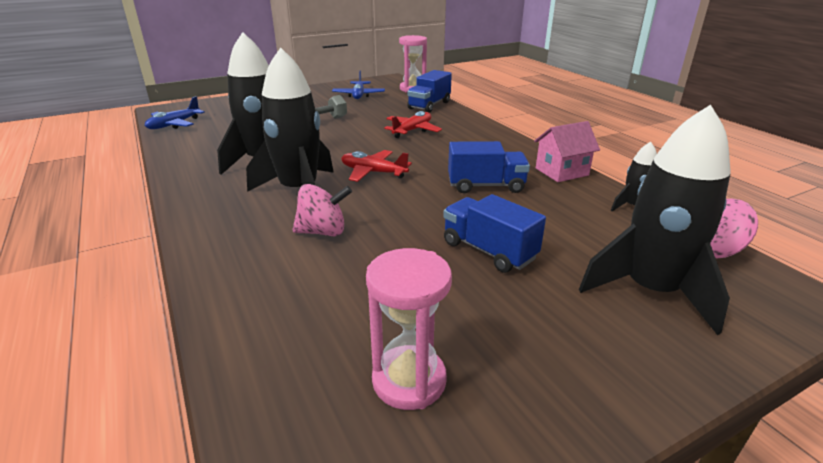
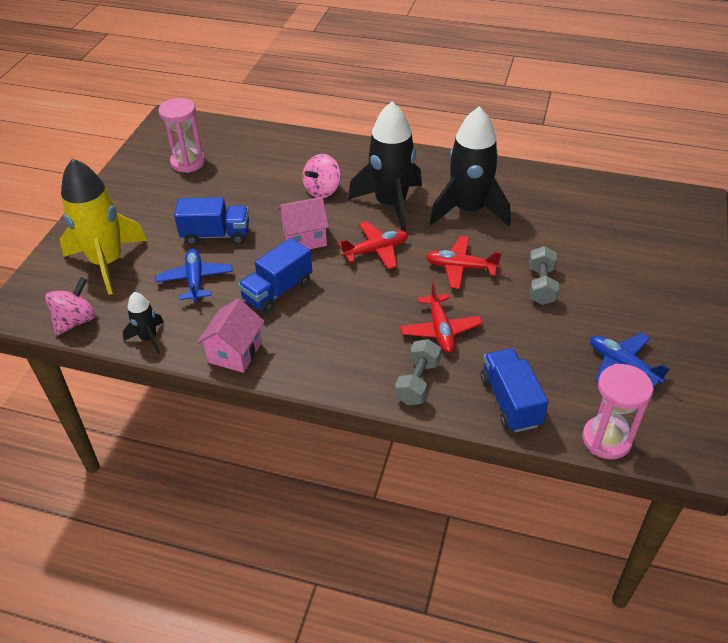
camera: 135 degrees right, 15 degrees up
blue plane [145,96,205,129] -> blue plane moved to [155,248,233,302]
black rocket [579,104,731,335] -> yellow rocket [60,158,147,295]
none -> pink house [278,197,329,249]
none -> grey dumbbell [395,339,441,405]
none -> red plane [425,236,502,289]

